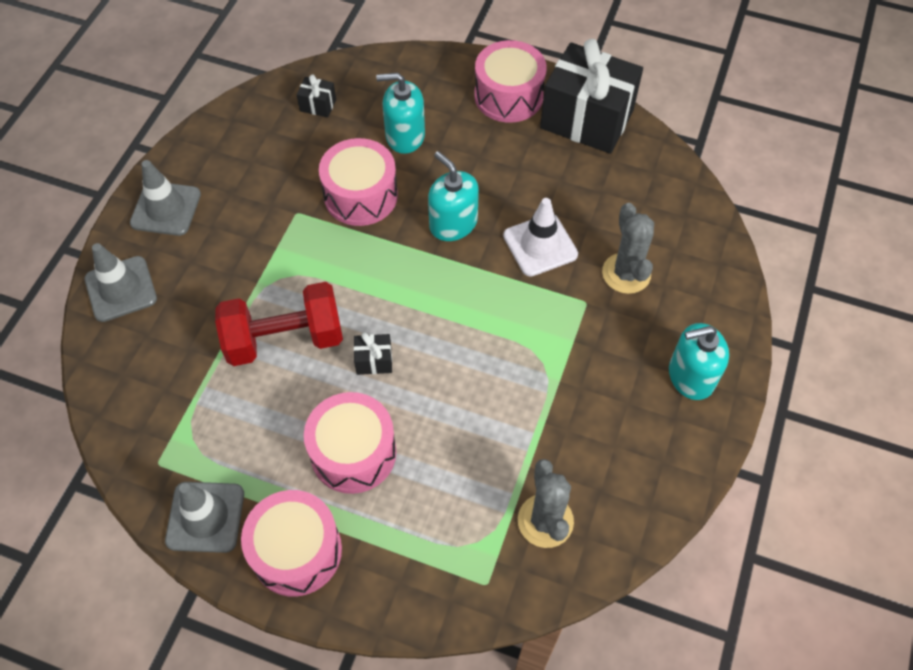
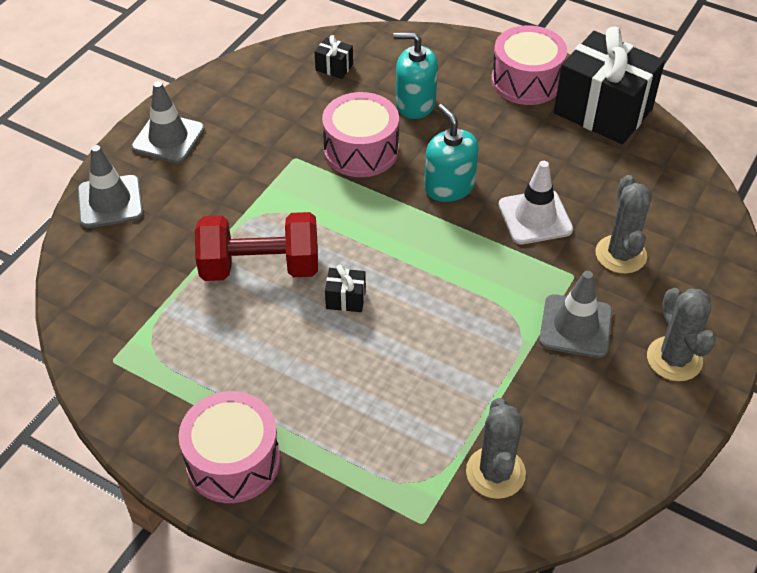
camera: 10 degrees right, 10 degrees down
grey traffic cone [165,482,244,553] -> grey traffic cone moved to [539,271,612,358]
pink drum [304,392,396,494] -> none
turquoise soap dispenser [669,323,729,400] -> grey cactus [647,288,716,381]

